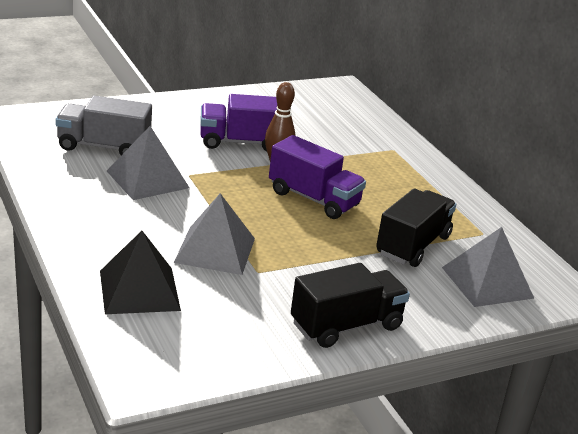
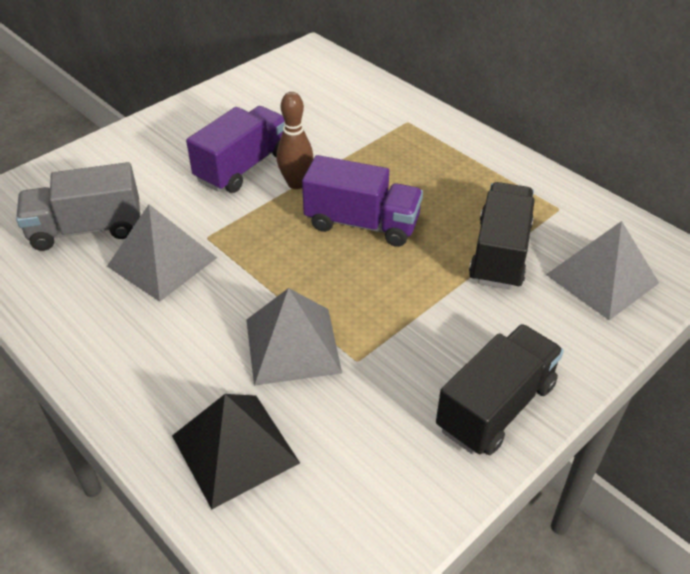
camera: 15 degrees left, 15 degrees up
purple truck [200,94,277,152] -> purple truck turned 150 degrees clockwise [186,106,284,193]

